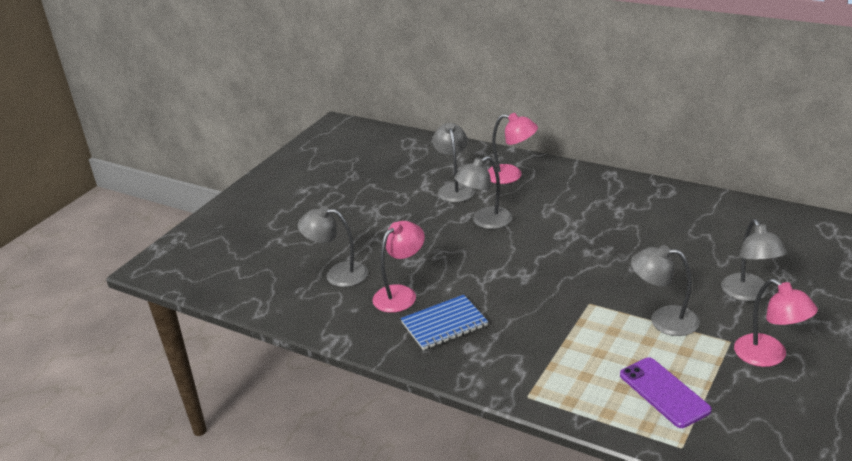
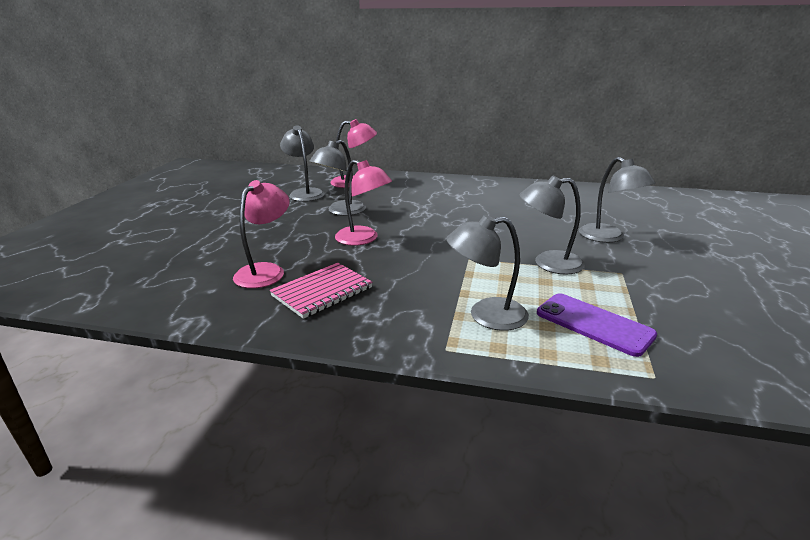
camera: 20 degrees left, 5 degrees down
grey lamp [298,206,368,287] -> grey lamp moved to [447,215,529,331]
blue notebook [400,295,488,350] -> pink notebook [270,263,373,319]
pink lamp [734,279,818,367] -> pink lamp moved to [335,160,392,246]

